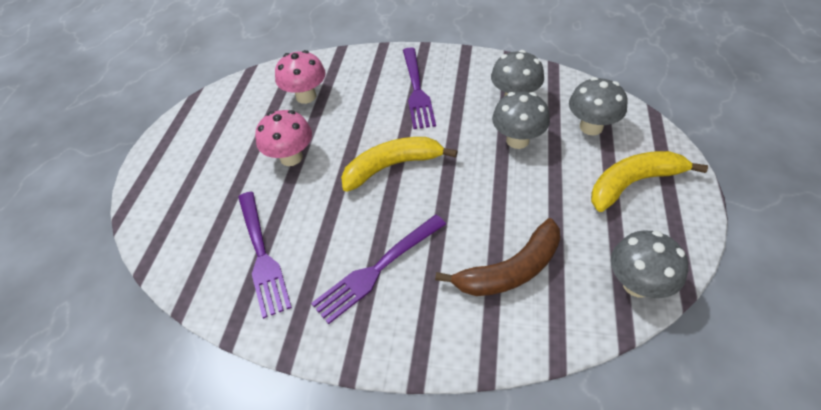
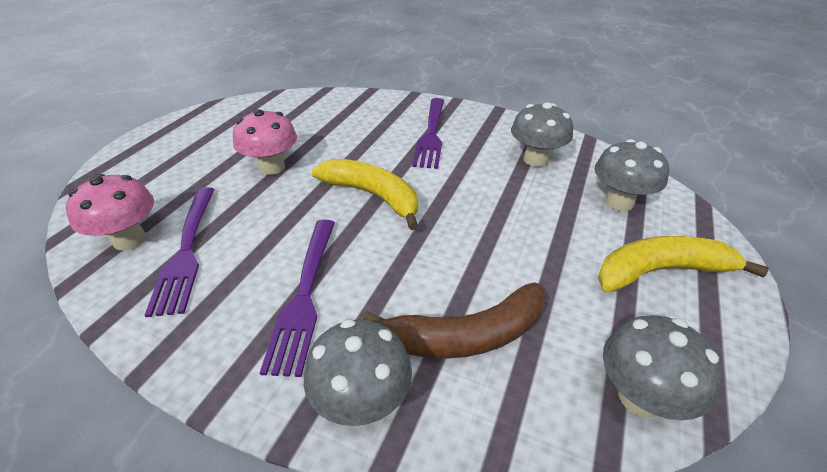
camera: 10 degrees right, 10 degrees down
pink mushroom [275,50,326,104] -> pink mushroom moved to [66,174,154,250]
purple fork [311,215,446,324] -> purple fork turned 60 degrees counterclockwise [260,220,335,377]
yellow banana [341,137,457,192] -> yellow banana turned 45 degrees clockwise [312,159,418,230]
grey mushroom [492,92,550,149] -> grey mushroom moved to [304,319,412,426]

